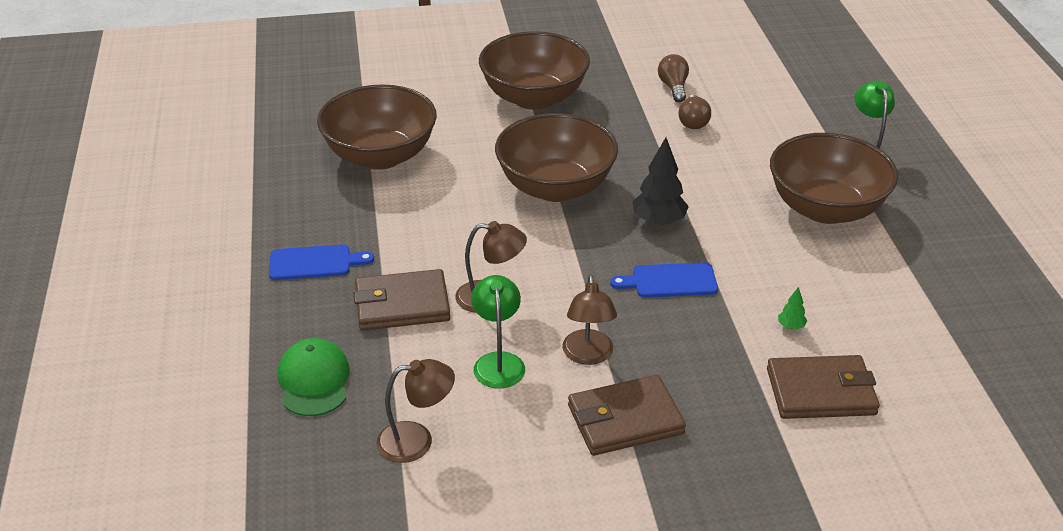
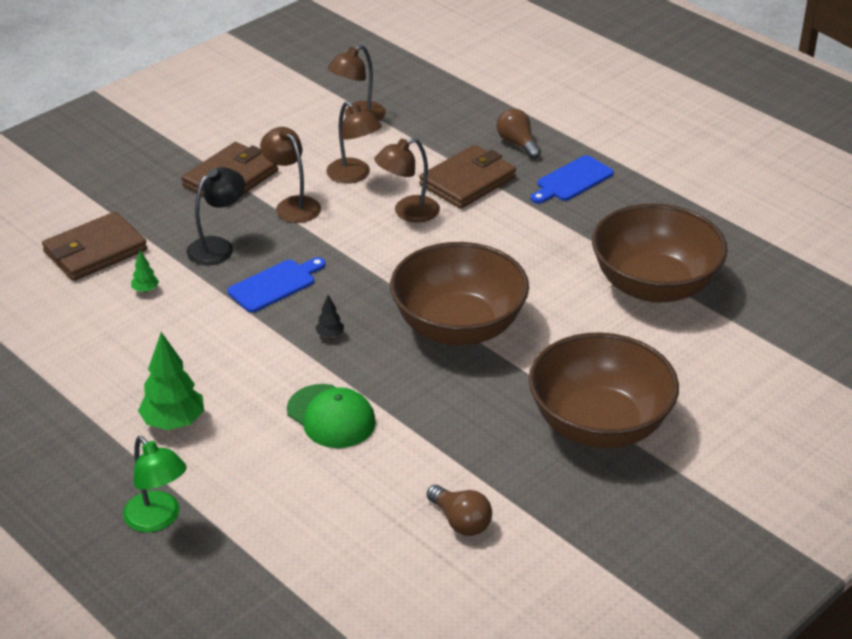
camera: 145 degrees right, 0 degrees up
green cap [278,338,350,416] -> green cap moved to [287,384,376,448]
green lamp [471,275,525,389] -> brown lamp [326,101,382,184]
black tree [632,137,689,226] -> black tree [315,295,344,338], size x0.47
brown light bulb [678,95,711,129] -> brown light bulb moved to [497,109,541,159]
brown bowl [770,133,898,224] -> green tree [138,332,204,430]
none -> black lamp [187,167,245,265]

